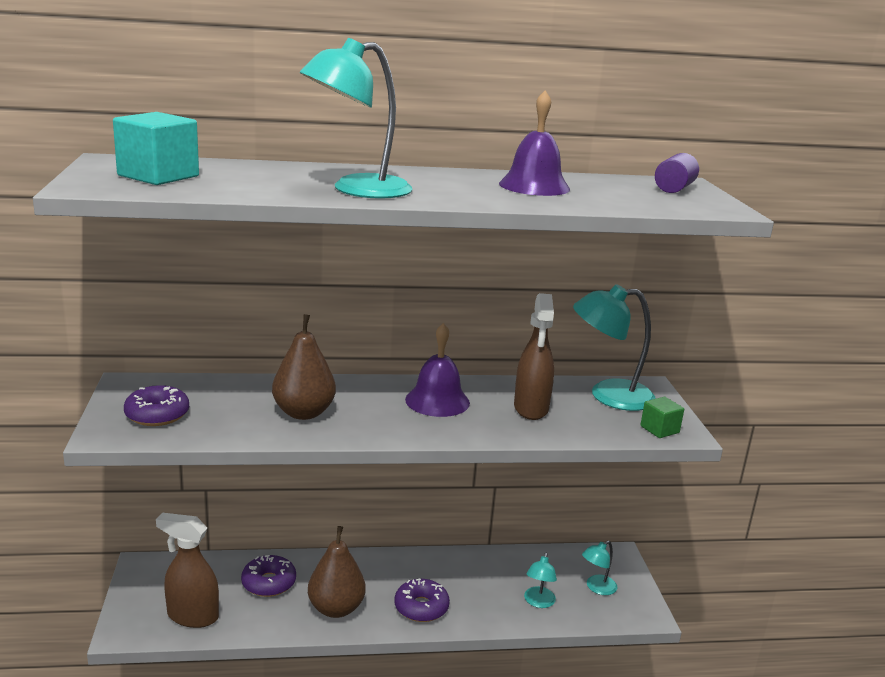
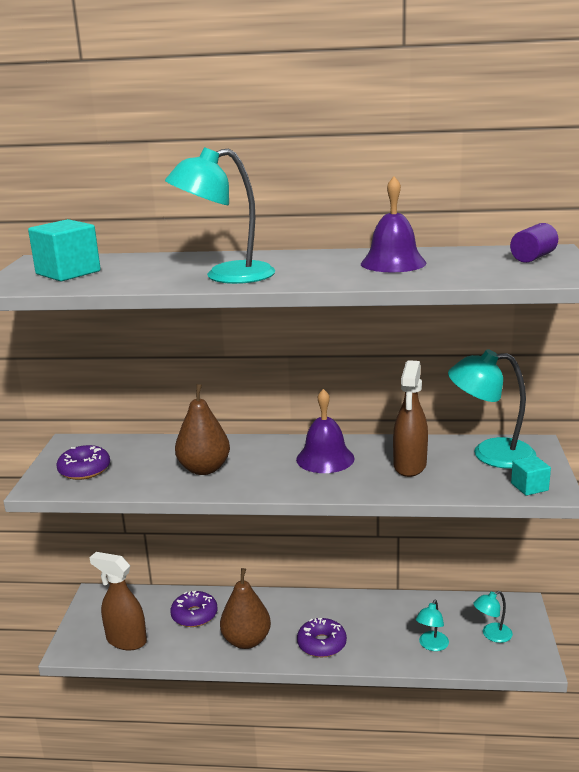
camera: 15 degrees right, 0 degrees up
green cube [640,397,684,438] -> turquoise cube [511,456,551,496]

